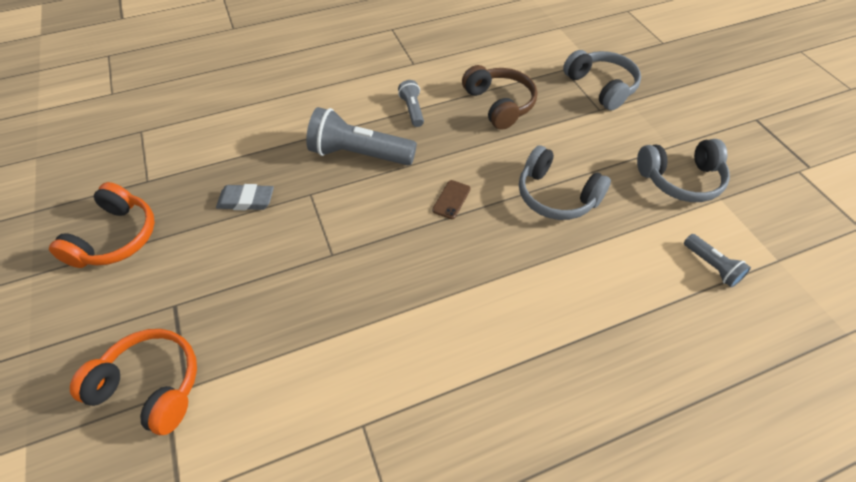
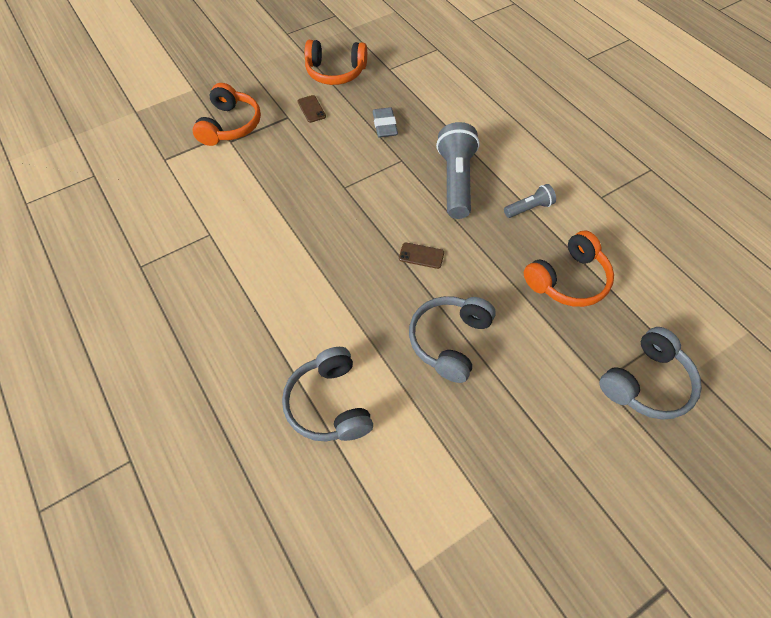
camera: 80 degrees right, 5 degrees up
brown headphones [462,65,537,130] -> orange headphones [524,230,614,307]
grey headphones [637,139,730,202] -> grey headphones moved to [282,347,373,441]
grey flashlight [684,234,751,287] -> none
none -> brown phone [298,95,326,123]

